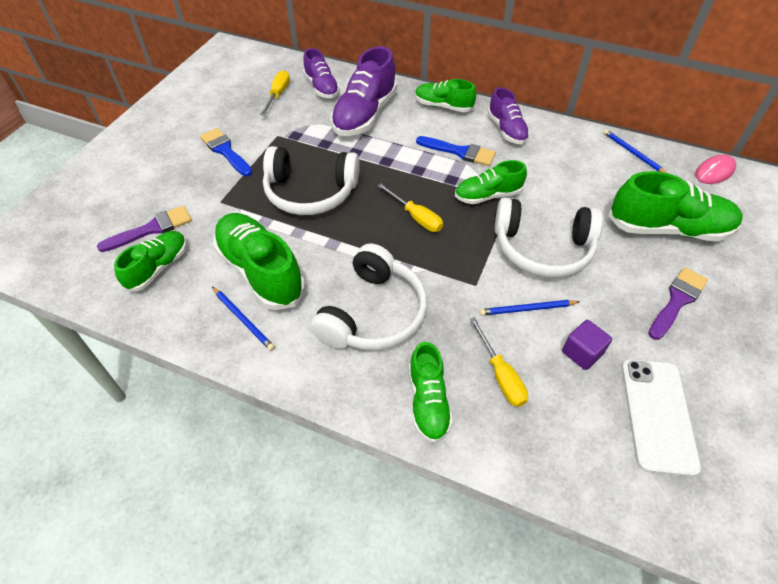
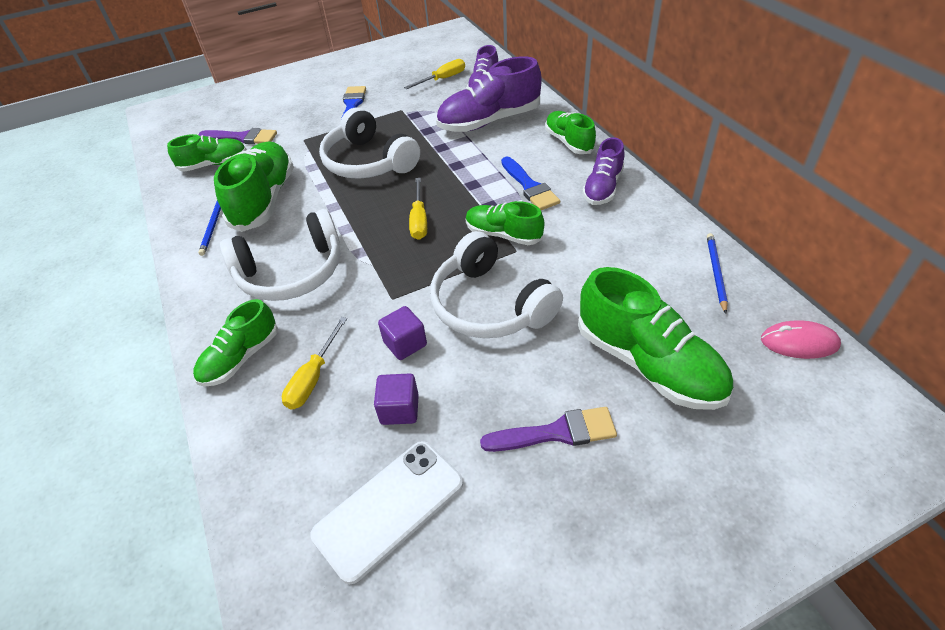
camera: 45 degrees right, 5 degrees down
blue pencil [479,300,579,316] -> purple cube [378,306,427,360]

